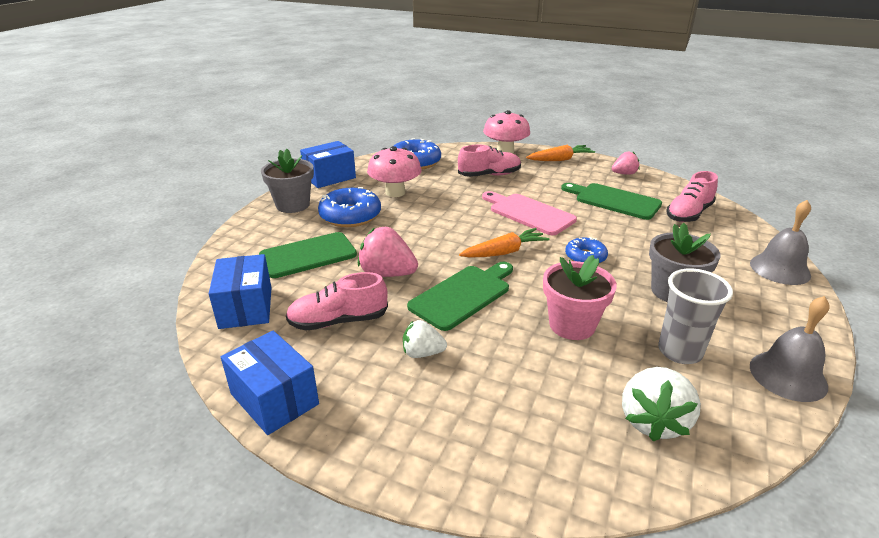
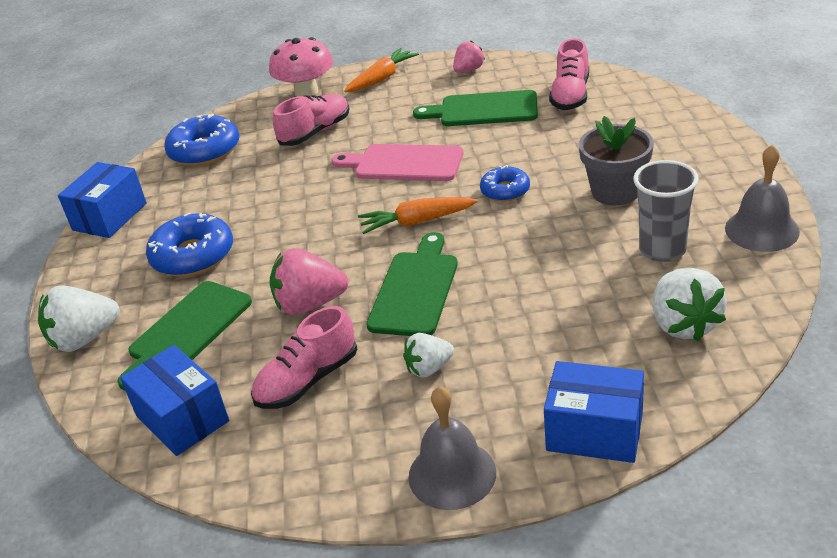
camera: 25 degrees left, 5 degrees up
blue box [221,331,319,435] -> blue box moved to [544,361,644,463]
grey flower pot [261,149,314,213] -> none
pink mushroom [367,146,422,197] -> none
orange carrot [459,228,550,258] -> orange carrot turned 135 degrees counterclockwise [358,197,478,234]
pink flower pot [543,255,617,340] -> none
grey bell [750,200,811,285] -> grey bell moved to [408,386,496,510]
none -> white strawberry [38,286,120,352]

